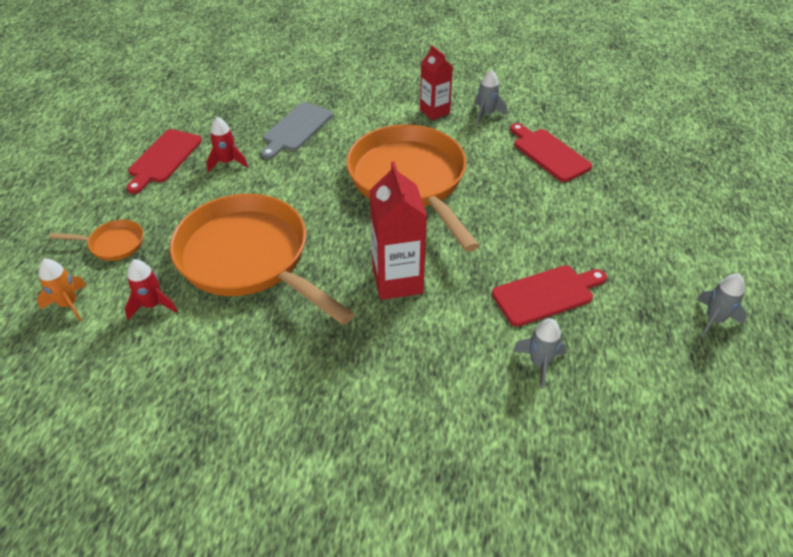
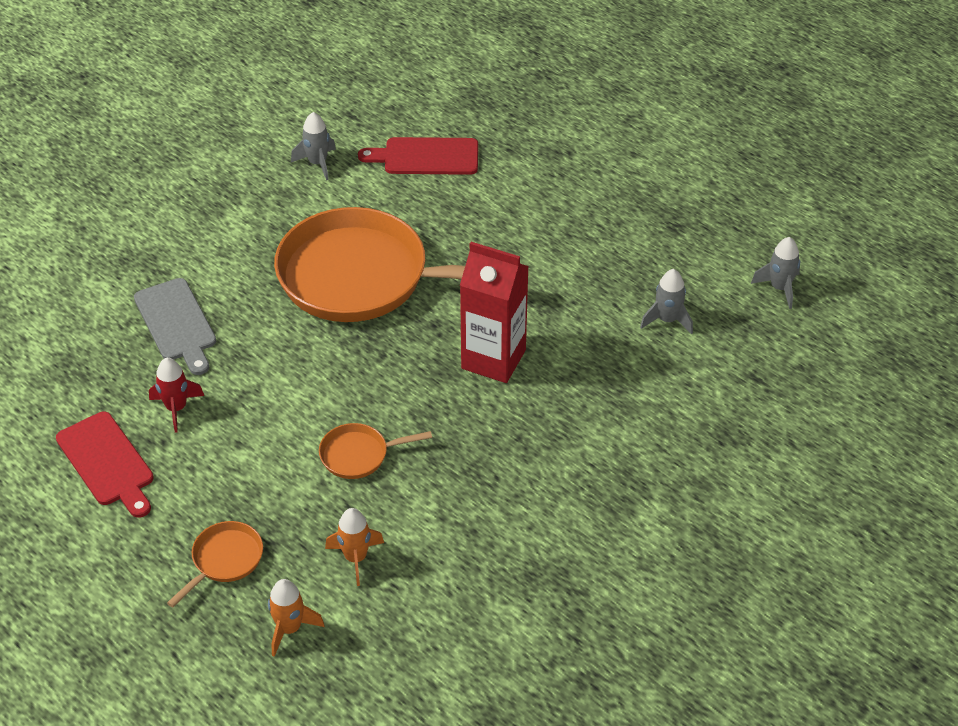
camera: 55 degrees left, 0 degrees up
red rocket [125,259,177,320] -> orange rocket [325,508,384,586]
orange pan [170,194,355,325] -> orange pan [319,423,432,479], size x0.41
red carton [420,45,453,120] -> none
red cutting board [492,265,607,327] -> none
grey rocket [697,274,747,337] -> grey rocket moved to [751,237,800,309]

